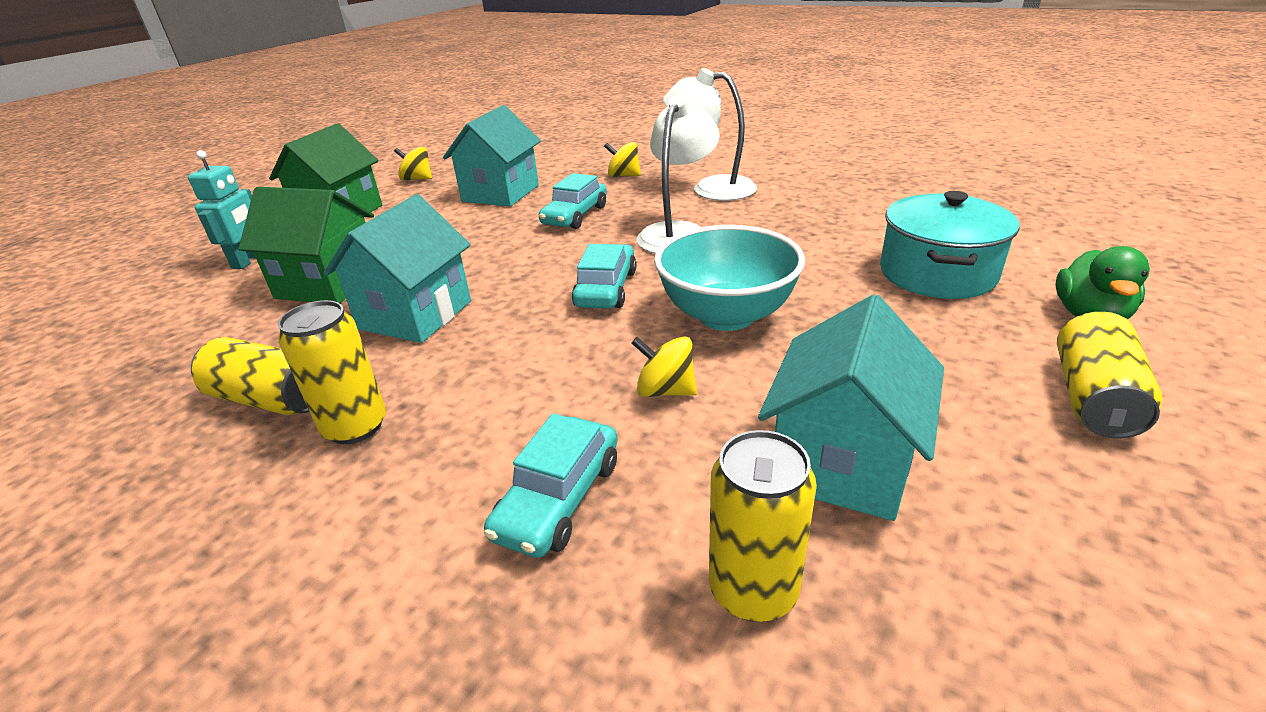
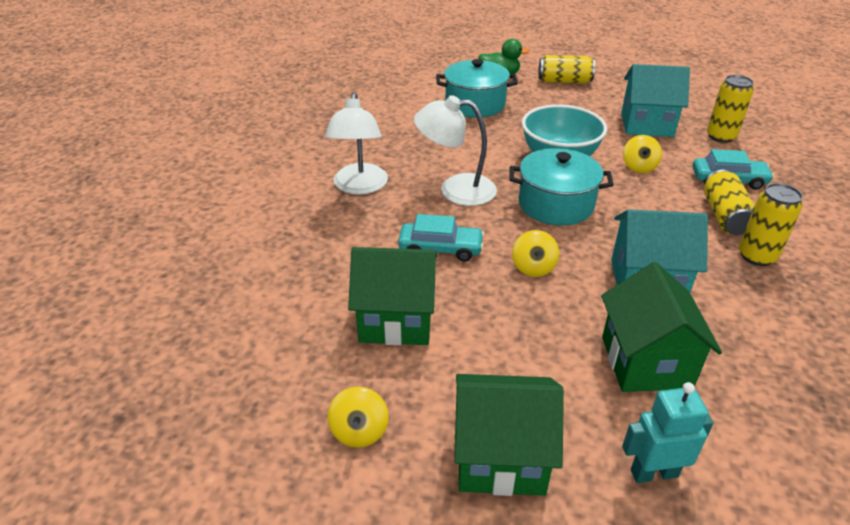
camera: 110 degrees left, 5 degrees up
yellow can [191,337,309,415] -> yellow can moved to [704,170,755,235]
turquoise house [443,105,541,206] -> green house [348,247,437,345]
turquoise car [572,244,637,309] -> turquoise pot [509,148,614,225]
yellow spinning top [604,142,641,177] -> yellow spinning top moved to [512,230,559,277]

